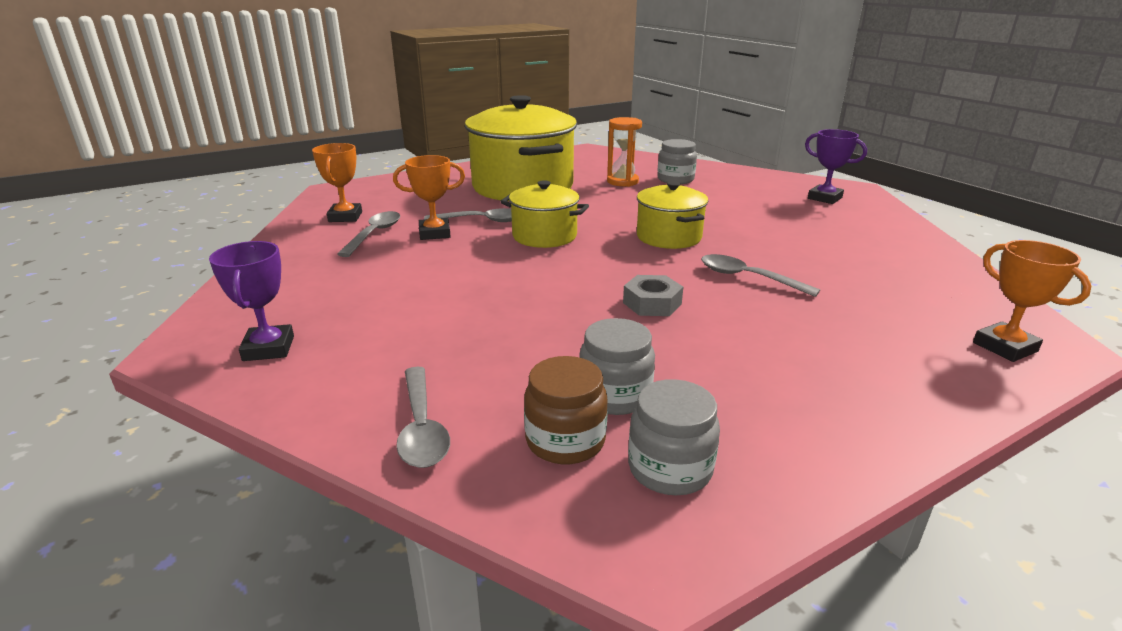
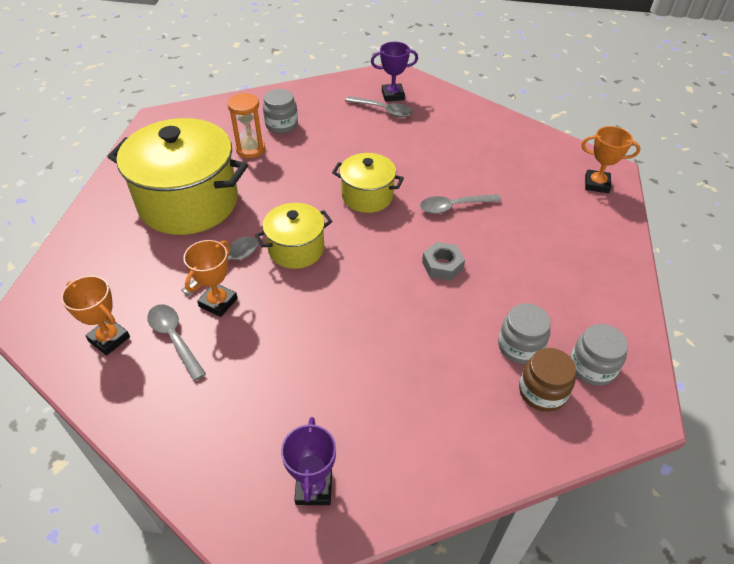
camera: 50 degrees left, 20 degrees up
purple trophy [209,241,294,361] -> purple trophy turned 60 degrees clockwise [281,417,336,505]
grey spoon [396,367,450,468] -> grey spoon moved to [345,96,412,117]

